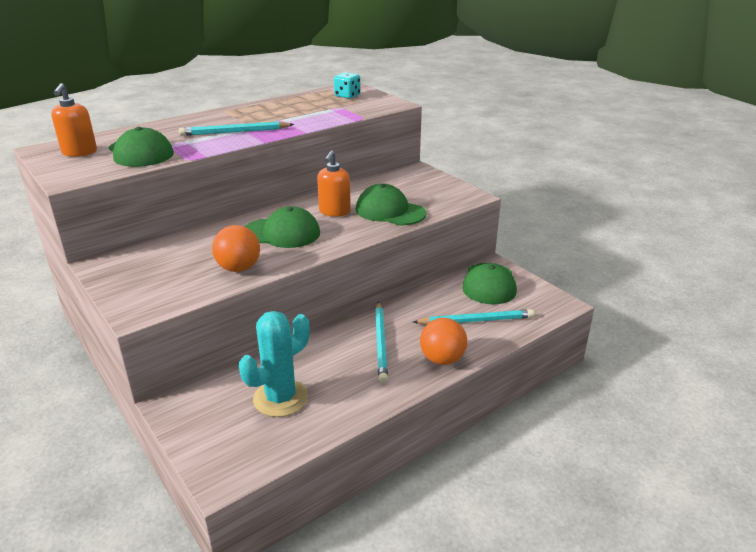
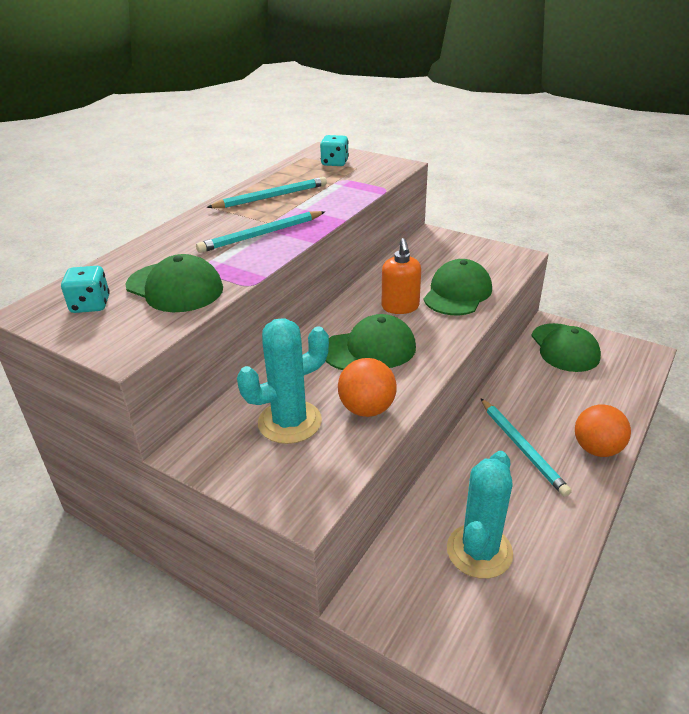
camera: 20 degrees left, 5 degrees up
orange soap dispenser [51,83,97,157] -> turquoise dice [61,266,110,313]
green cap [356,184,426,226] -> green cap turned 105 degrees clockwise [424,259,492,315]
turquoise pencil [413,309,534,325] -> turquoise pencil moved to [206,177,327,208]
none -> turquoise cactus [237,318,329,444]

